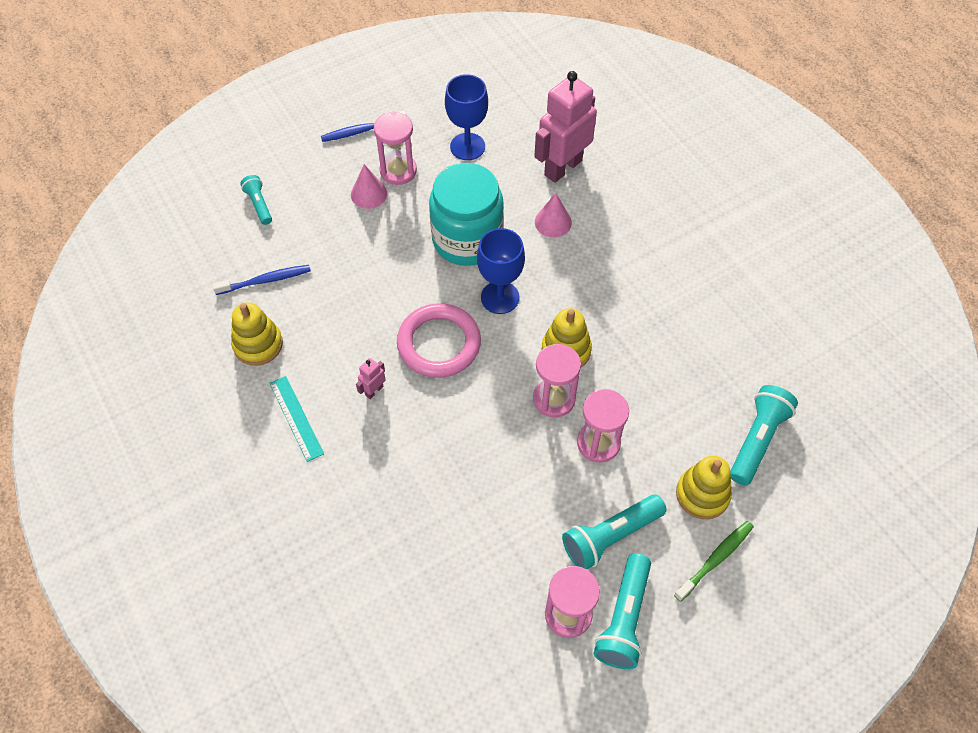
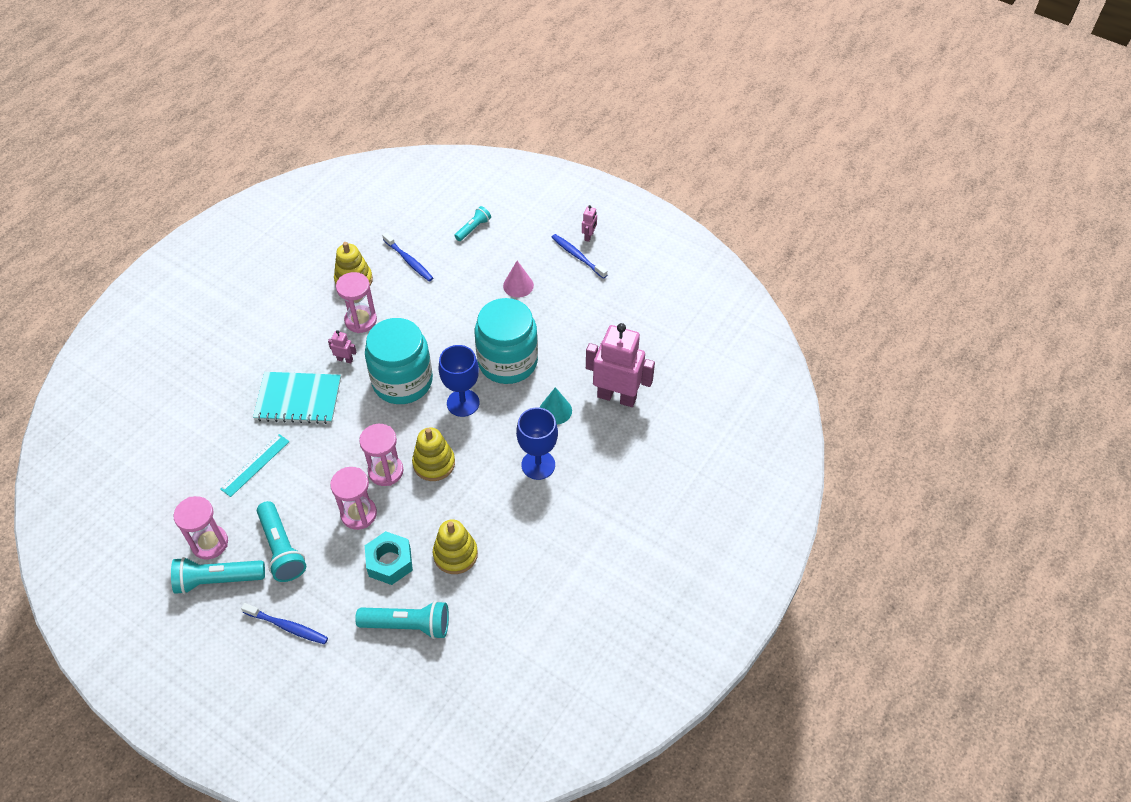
camera: 65 degrees right, 5 degrees down
turquoise ruler [269,376,324,462] -> turquoise ruler moved to [220,434,290,497]
pink hourglass [374,111,417,185] -> pink hourglass moved to [336,272,377,333]
pink ring [397,303,481,378] -> turquoise jar [365,318,433,404]
blue goblet [445,74,488,160] -> blue goblet moved to [516,408,558,480]
pink cone [535,193,572,237] -> turquoise cone [540,387,572,425]
turquoise flashlight [562,494,667,569] -> turquoise flashlight turned 150 degrees counterclockwise [257,501,306,582]
green toothbrush [674,521,754,602] -> blue toothbrush [241,603,328,644]
yellow stacking toy [676,456,732,519] -> yellow stacking toy moved to [433,519,478,574]
none -> turquoise notebook [253,372,341,424]
none -> turquoise nut [365,531,413,585]
none -> pink robot [582,205,597,242]

